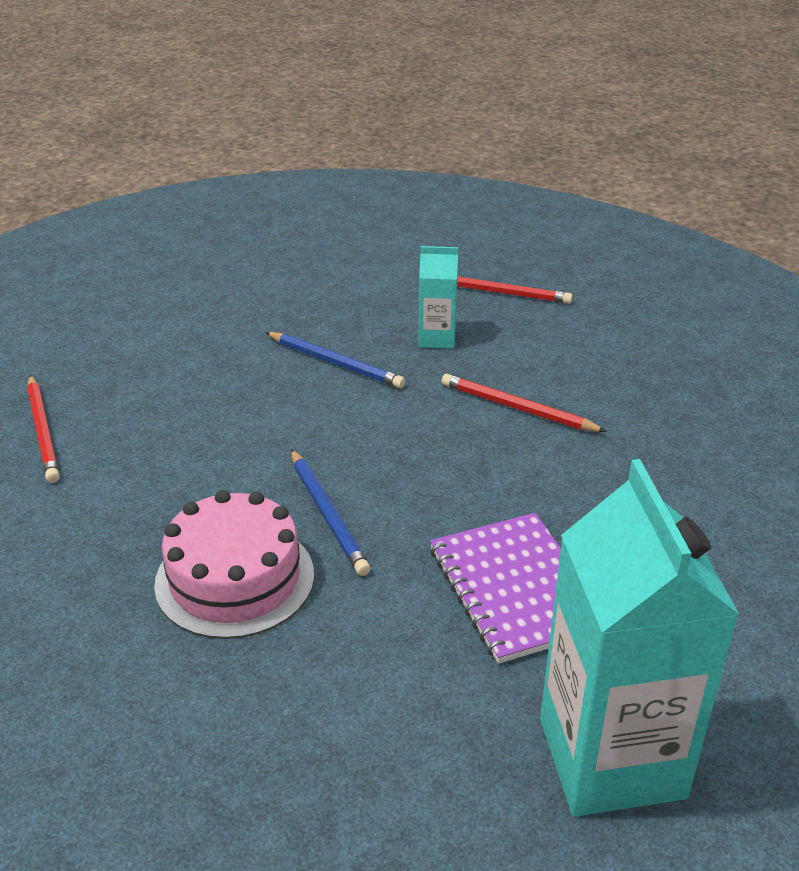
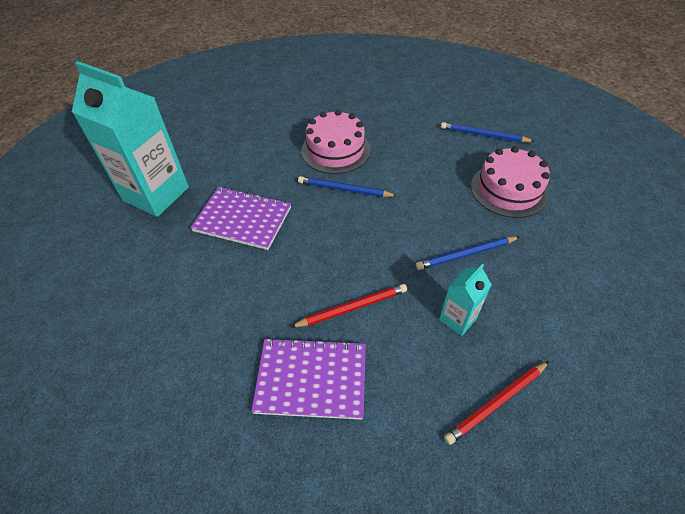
camera: 130 degrees right, 15 degrees up
red pencil [27,375,60,483] -> blue pencil [441,122,535,142]
none -> purple notebook [251,337,366,420]
none -> pink cake [471,146,550,218]

